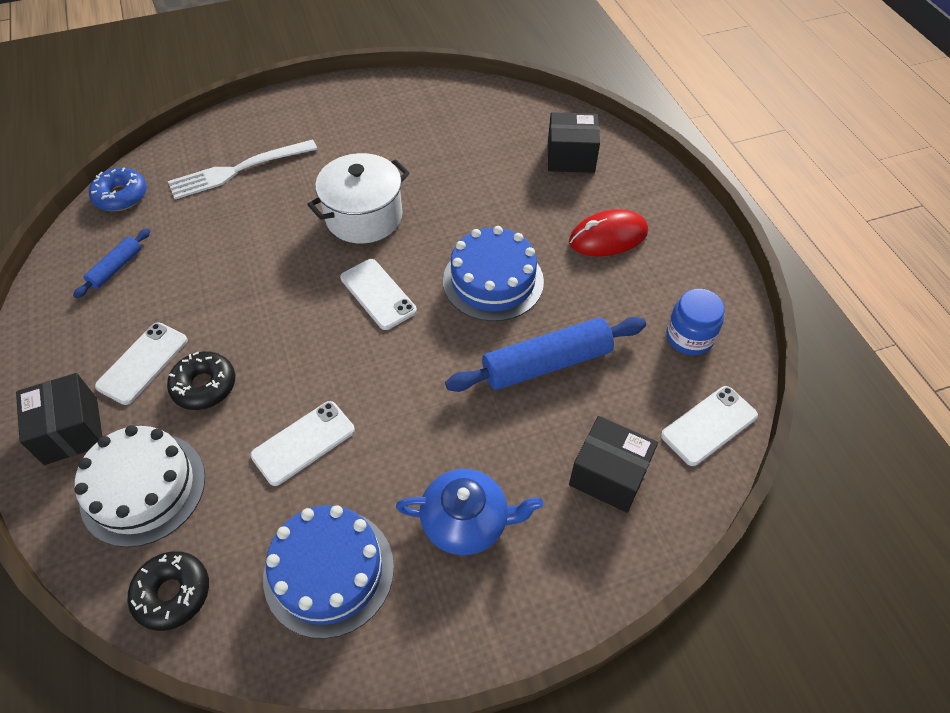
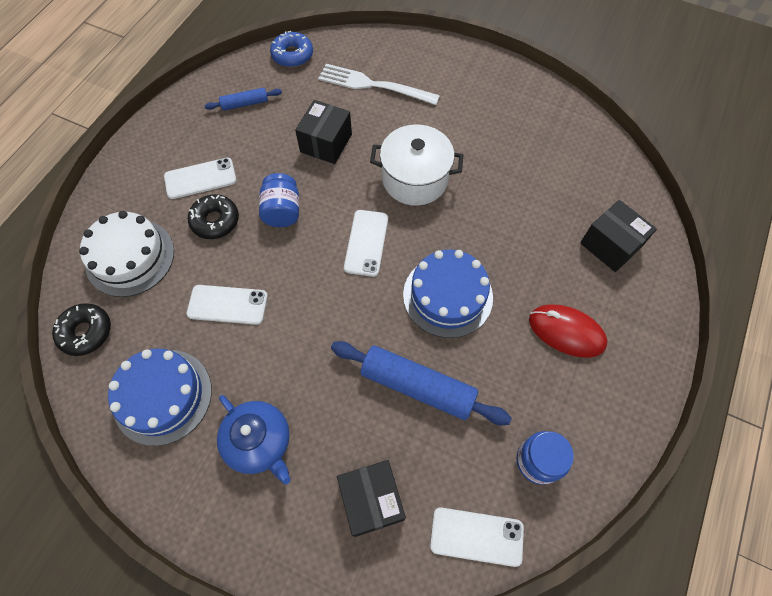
camera: 45 degrees right, 10 degrees up
black box [16,373,102,465] -> black box moved to [295,100,352,164]
none -> blue jar [259,173,299,227]

